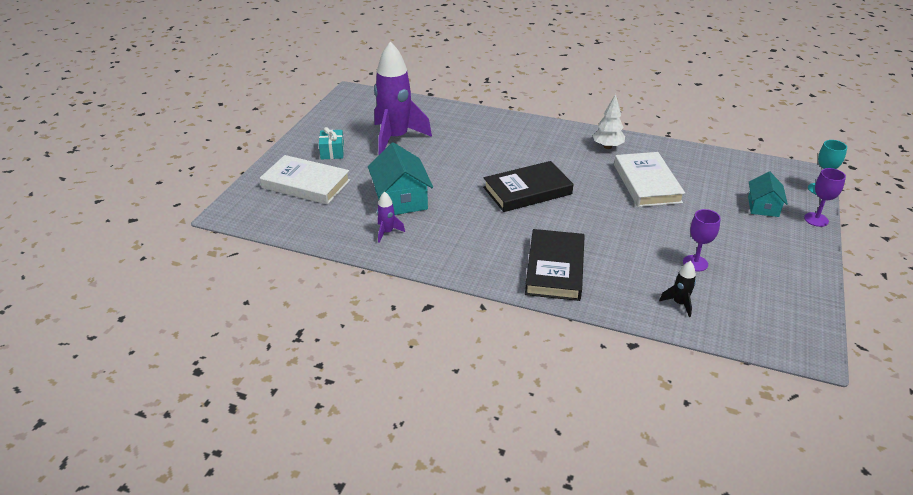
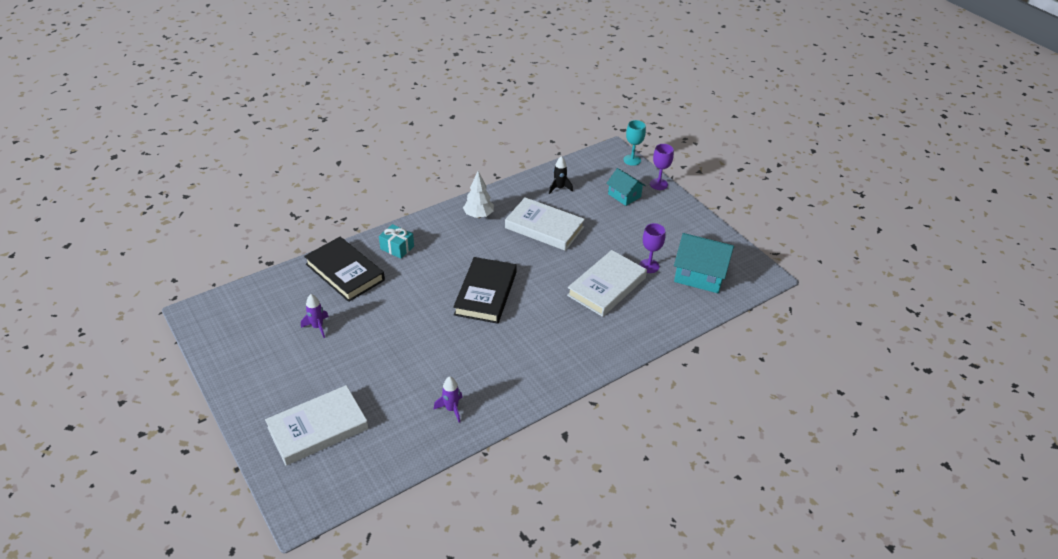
camera: 55 degrees left, 5 degrees up
turquoise gift [319,127,344,159] -> turquoise gift moved to [379,224,414,259]
turquoise house [368,142,433,215] -> turquoise house moved to [674,233,734,293]
purple rocket [374,42,432,155] -> purple rocket [301,294,329,338], size x0.41
black book [525,229,585,301] -> black book moved to [304,237,385,302]
black rocket [659,261,696,317] -> black rocket moved to [549,156,573,194]
none -> white book [567,250,647,317]

